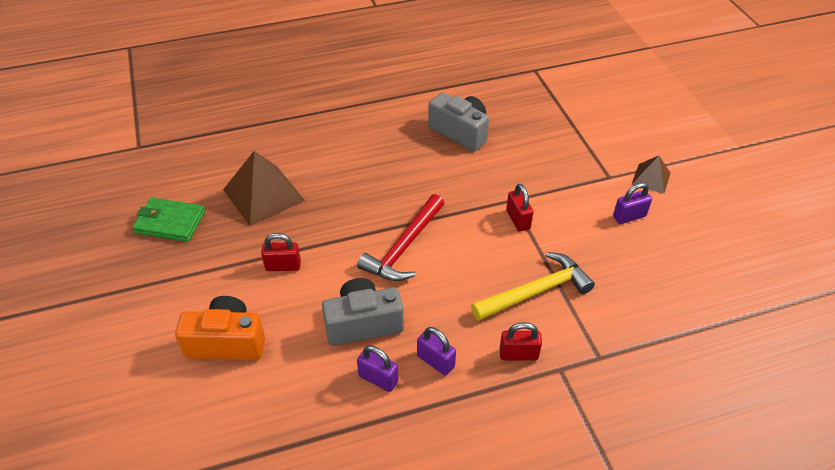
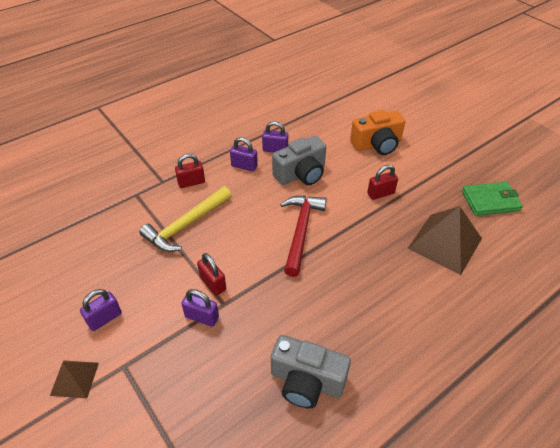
camera: 160 degrees right, 0 degrees up
none -> purple padlock [181,289,219,327]

